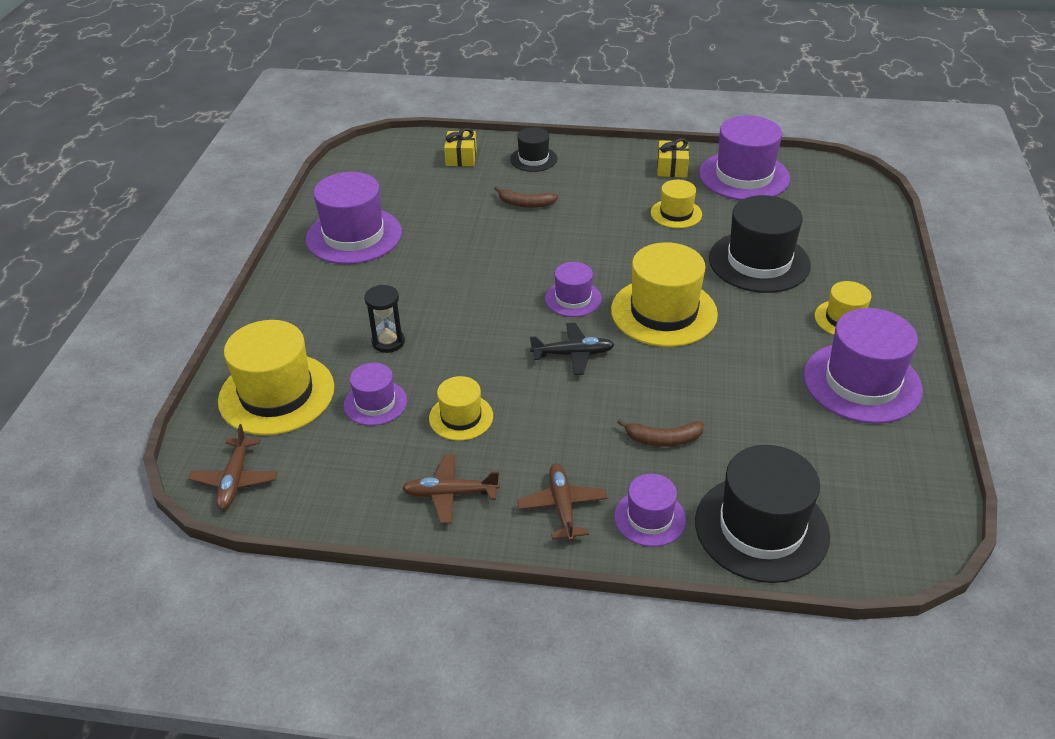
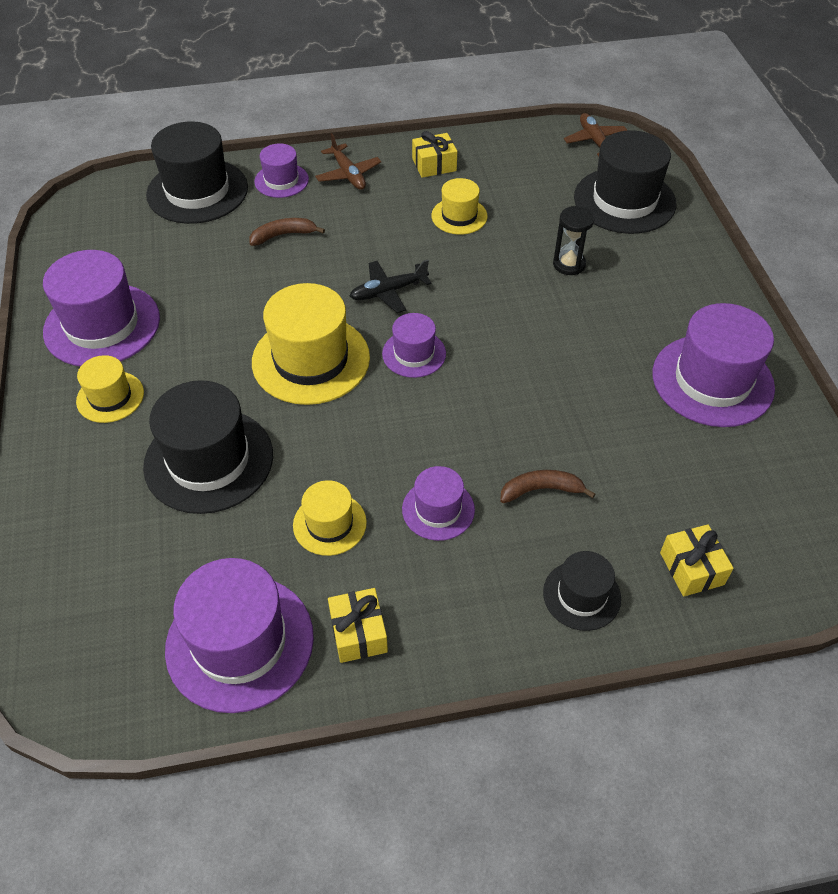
camera: 160 degrees right, 10 degrees up
yellow hat [218,320,334,435] -> black hat [574,130,676,234]
purple hat [344,363,407,426] -> purple hat moved to [402,466,475,541]
brown plane [402,455,500,524] -> yellow gift [412,131,457,178]

